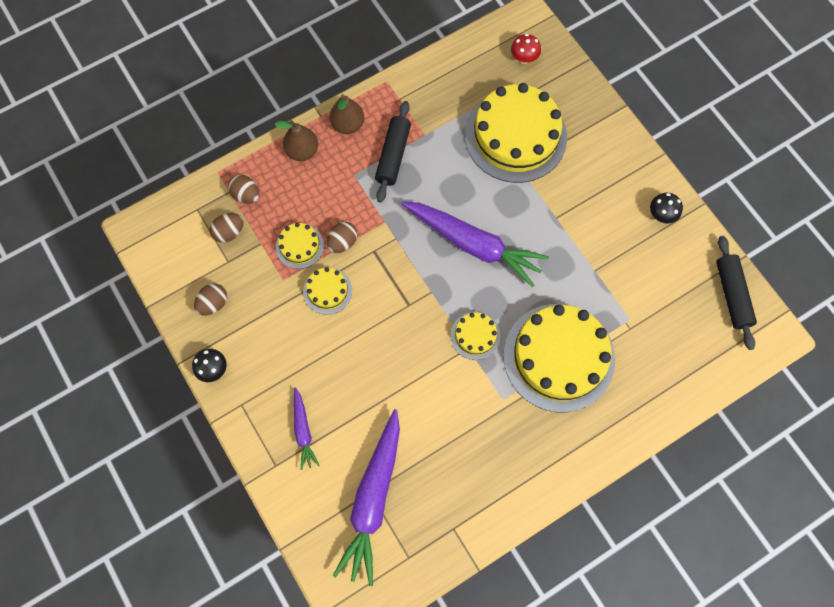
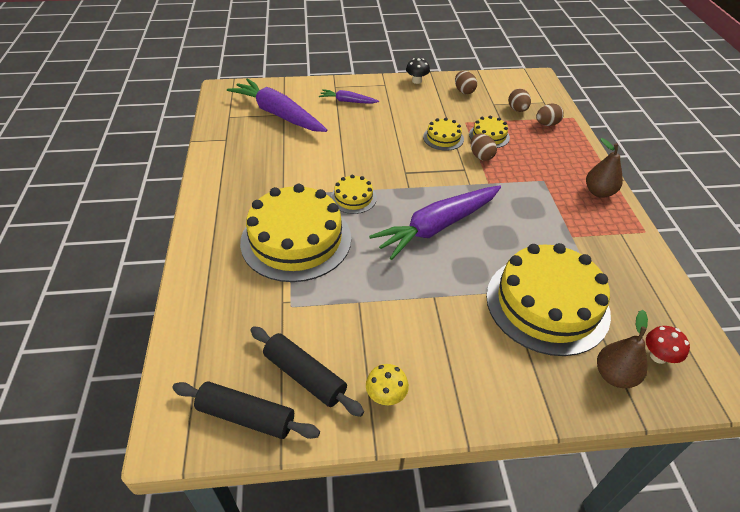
camera: 115 degrees right, 25 degrees down
brown pear [274,120,318,161] -> brown pear moved to [597,310,648,388]
black rolling pin [375,101,411,202] -> black rolling pin moved to [251,327,364,417]
black mushroom [650,193,683,224] -> yellow mushroom [366,364,409,405]

